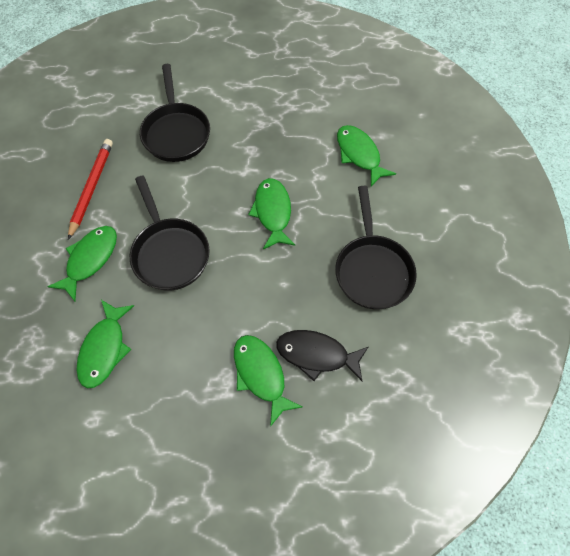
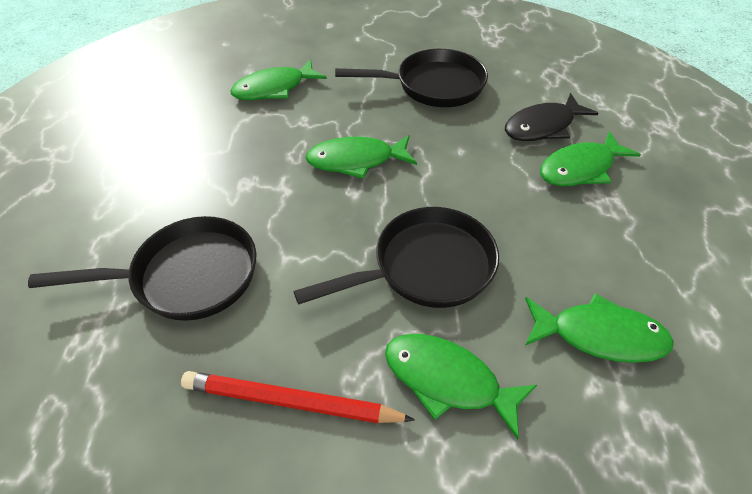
camera: 90 degrees left, 15 degrees down
black fish [276,330,368,381] -> black fish turned 45 degrees clockwise [505,93,598,141]

